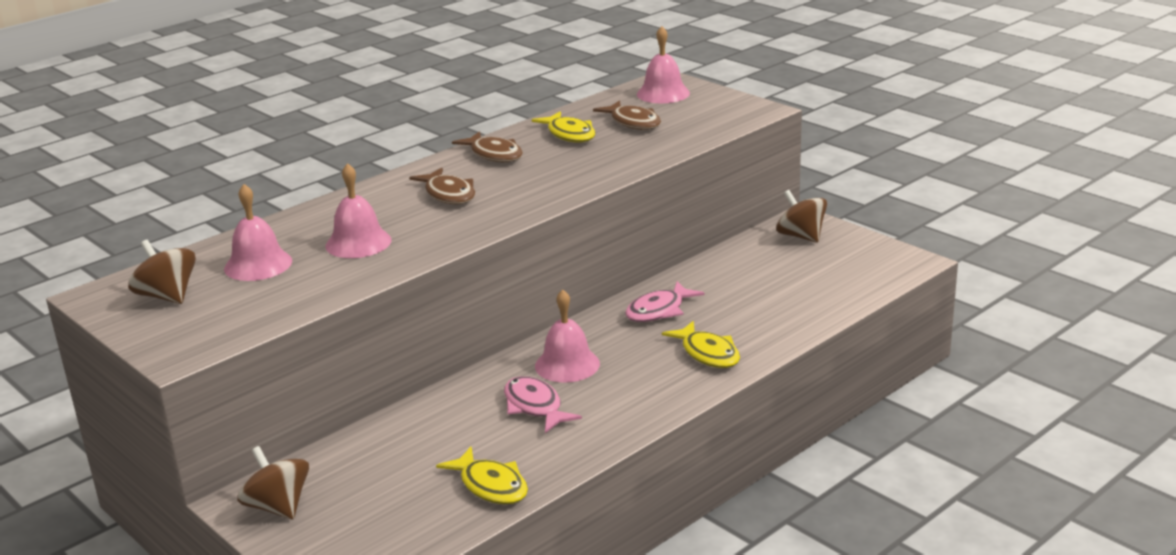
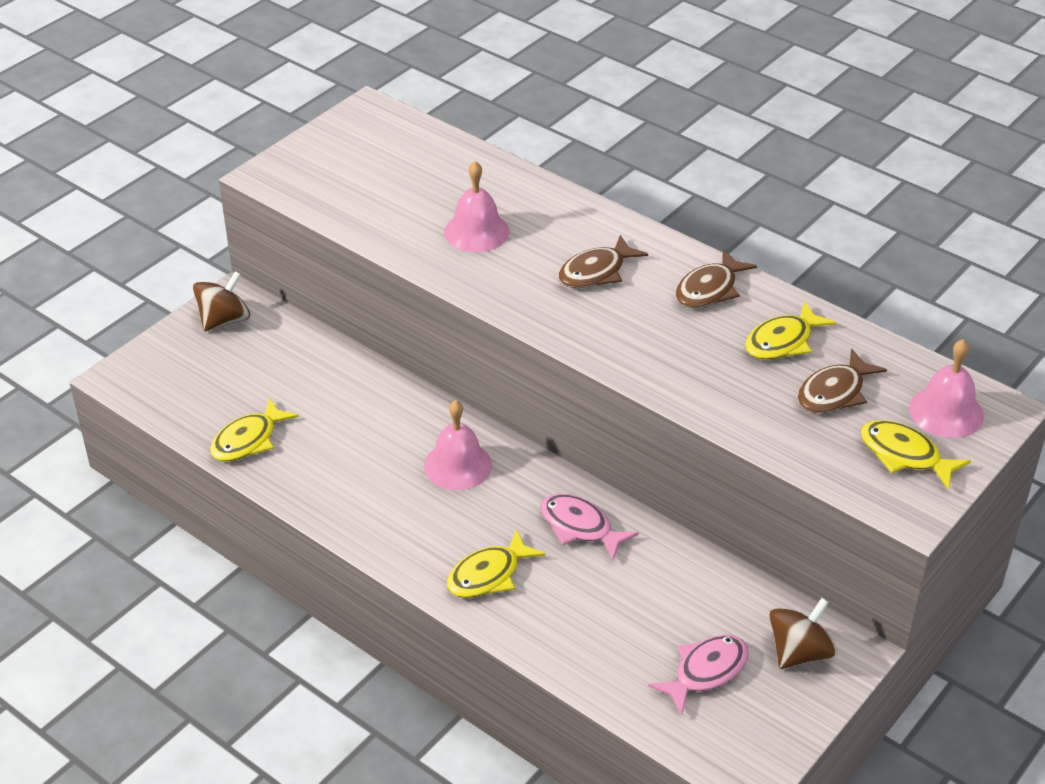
camera: 80 degrees right, 15 degrees up
brown spinning top [128,240,196,304] -> none
pink bell [224,184,292,281] -> none
pink fish [504,376,582,433] -> pink fish moved to [648,634,749,715]
none -> yellow fish [861,420,971,490]

